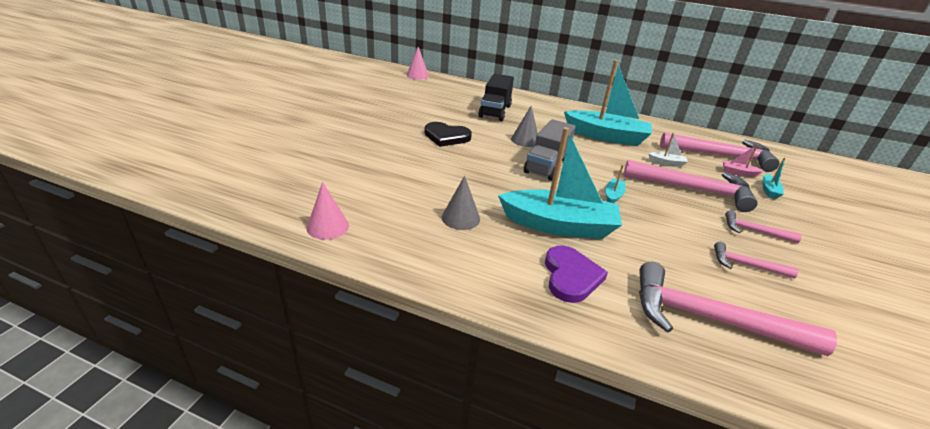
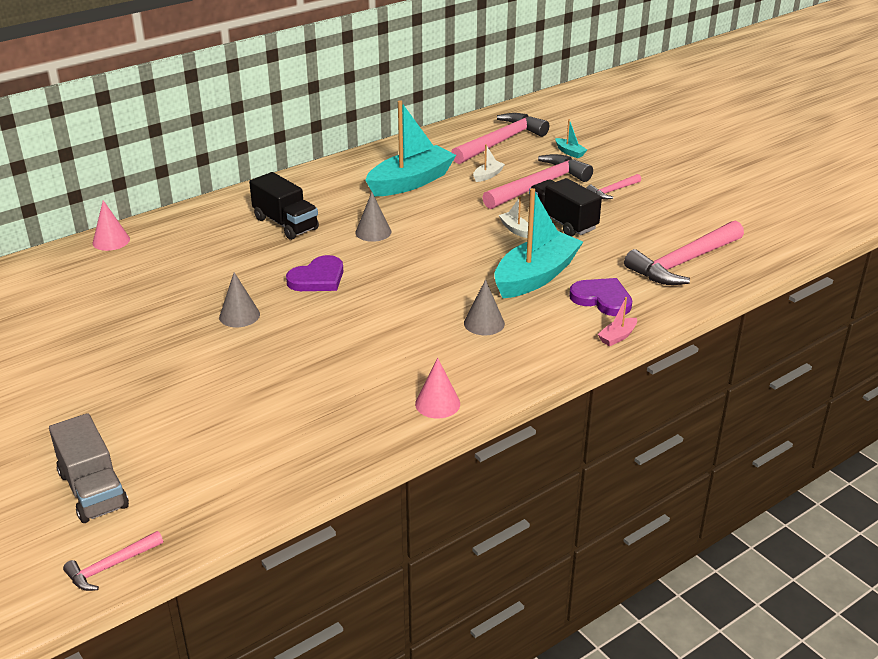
camera: 55 degrees left, 0 degrees up
black heart [424,122,472,147] -> purple heart [286,255,343,291]
grey truck [524,119,576,181] -> grey truck moved to [49,413,129,523]
turquoise boat [605,165,626,203] -> white boat [499,197,528,238]
pink hammer [714,242,798,278] -> pink hammer moved to [63,531,163,591]
pink boat [723,144,764,177] -> pink boat moved to [597,297,637,346]
none -> grey cone [219,272,260,327]
none -> black truck [529,178,602,237]

